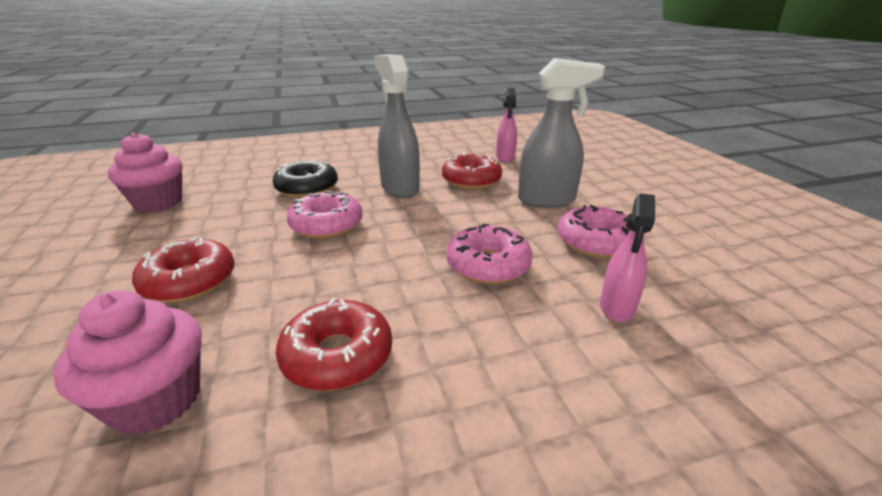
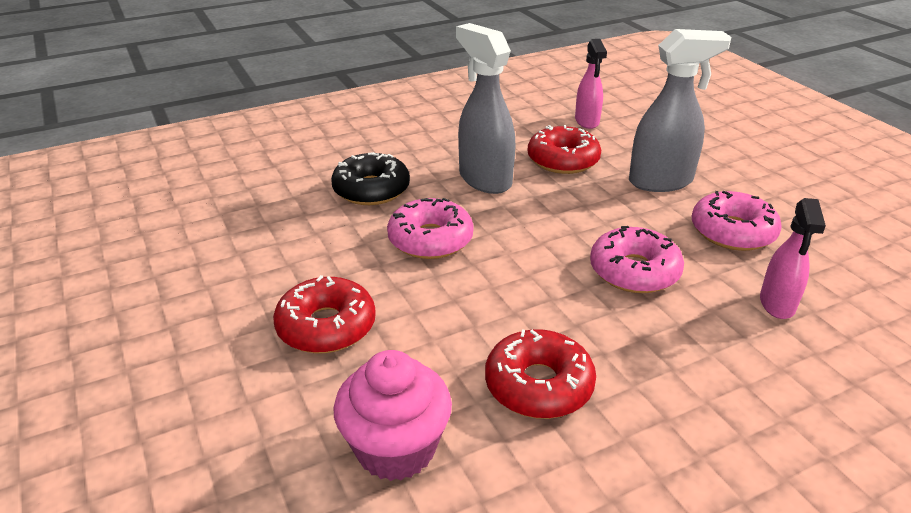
camera: 10 degrees left, 5 degrees up
pink cupcake [108,132,183,212] -> none

